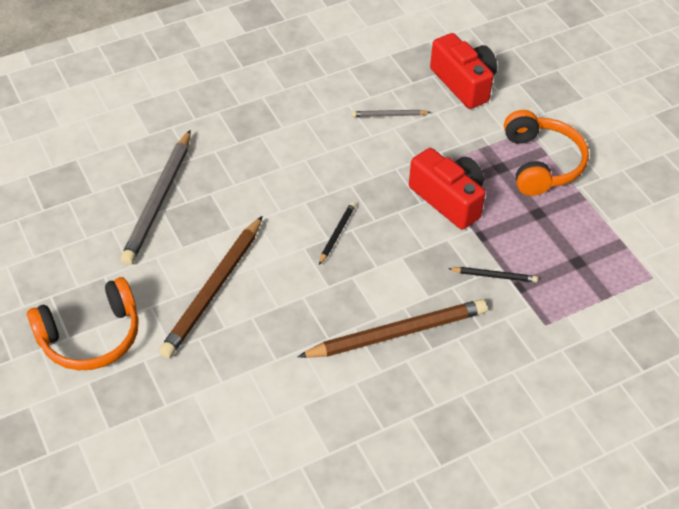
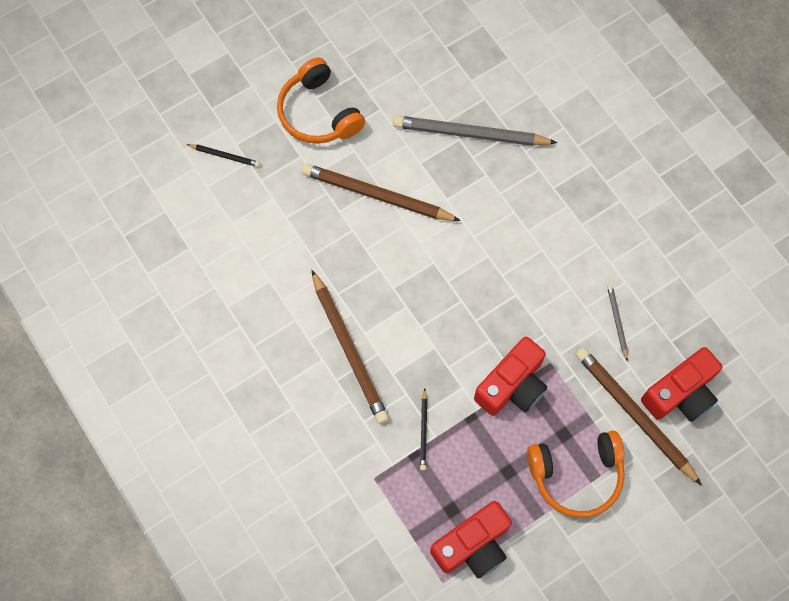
camera: 85 degrees right, 20 degrees up
black pencil [319,202,356,265] -> black pencil moved to [187,144,260,167]
none -> red camera [430,501,512,579]
none -> brown pencil [575,347,702,485]

